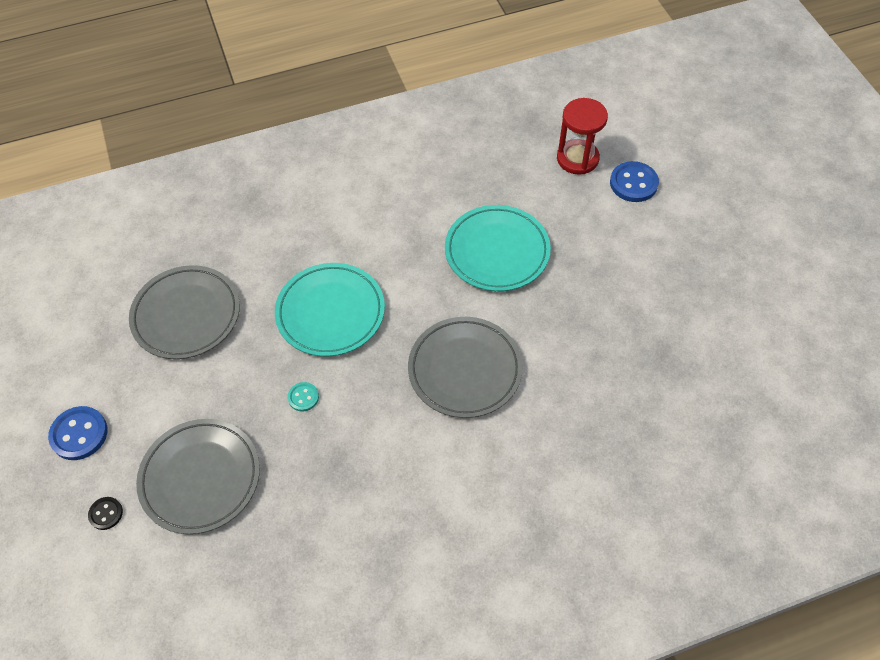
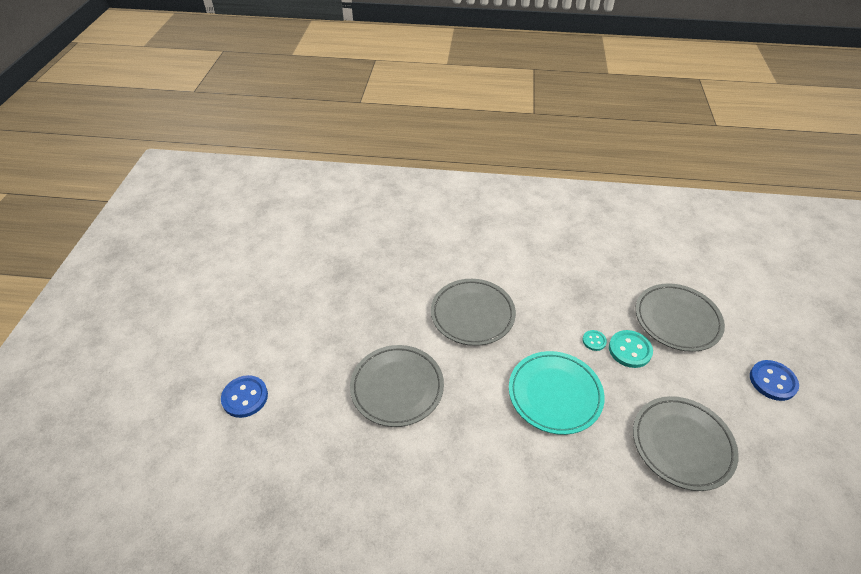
camera: 155 degrees left, 10 degrees down
black button [88,497,123,530] -> none
turquoise plate [445,205,551,291] -> grey plate [350,345,444,427]
red hourglass [557,98,608,175] -> none
none -> turquoise button [609,330,653,368]

